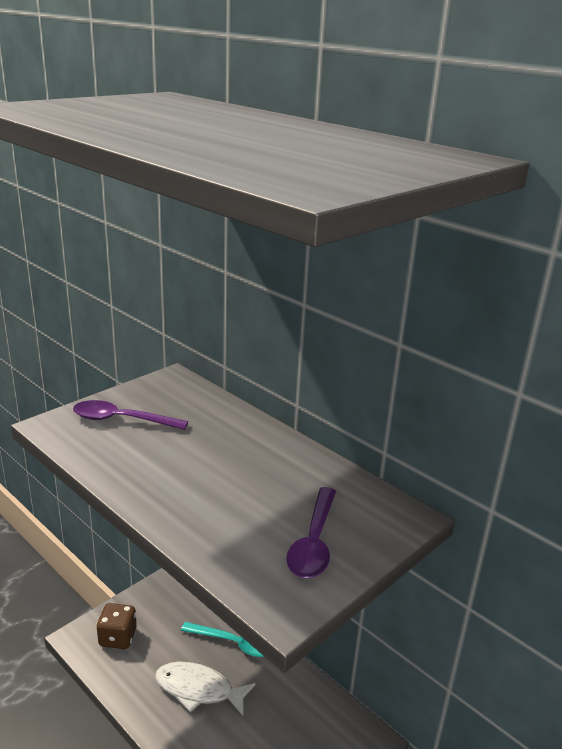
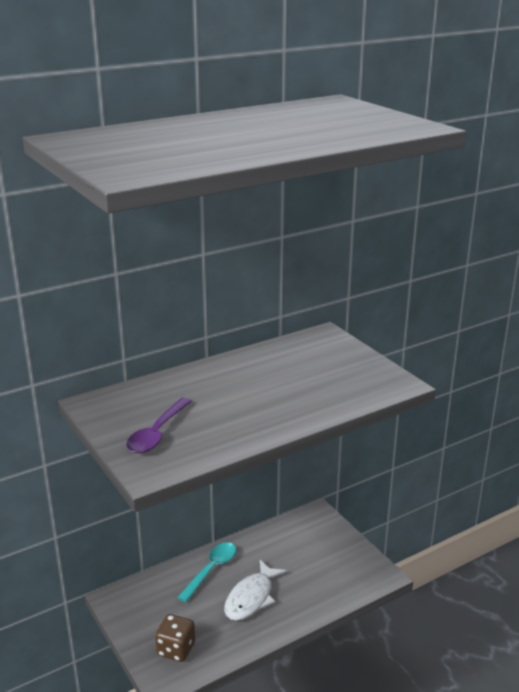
camera: 75 degrees left, 0 degrees up
purple spoon [286,487,336,578] -> none

